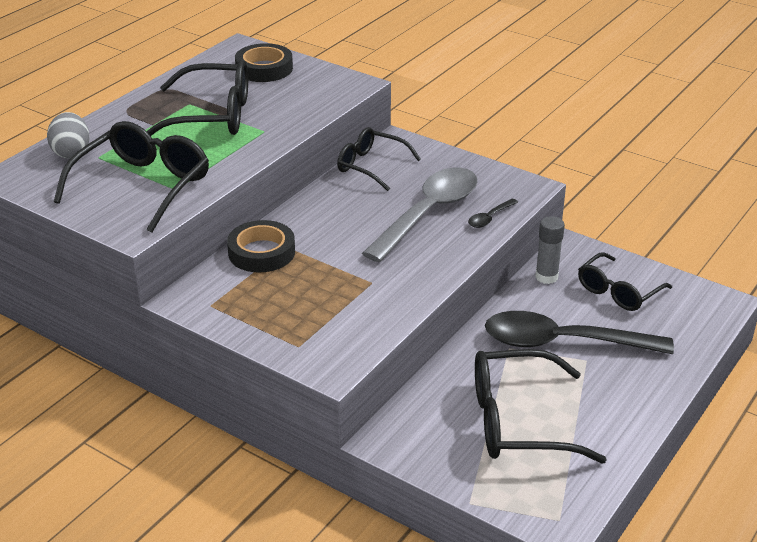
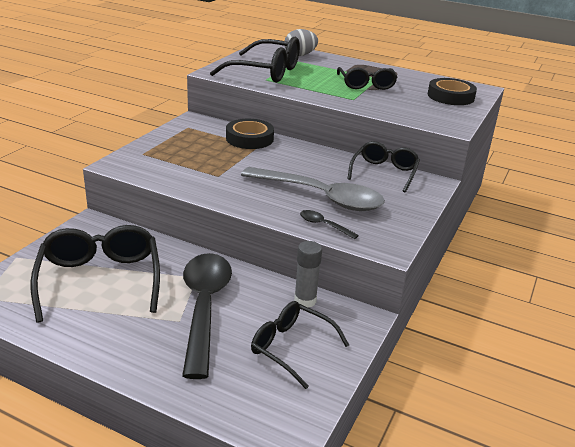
camera: 80 degrees right, 5 degrees down
black glasses [147,59,248,136] -> black glasses [337,67,397,90], size x0.65

